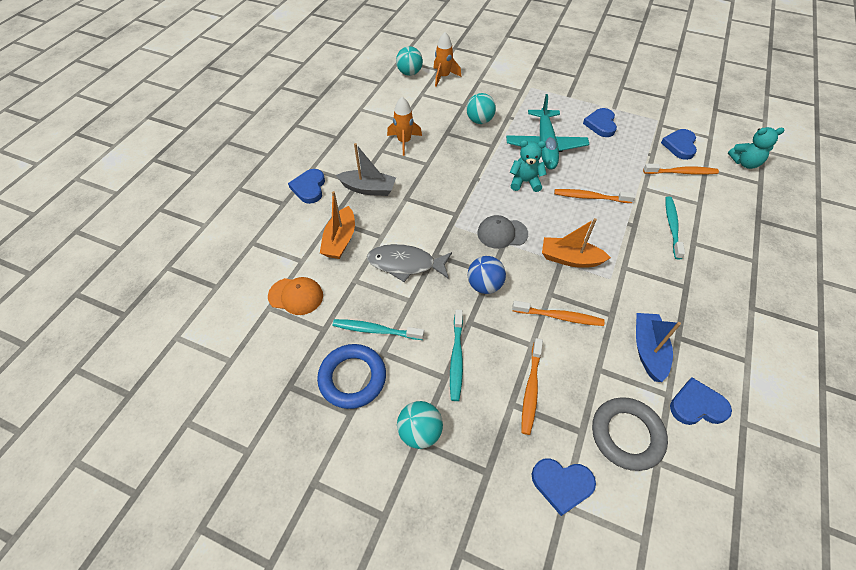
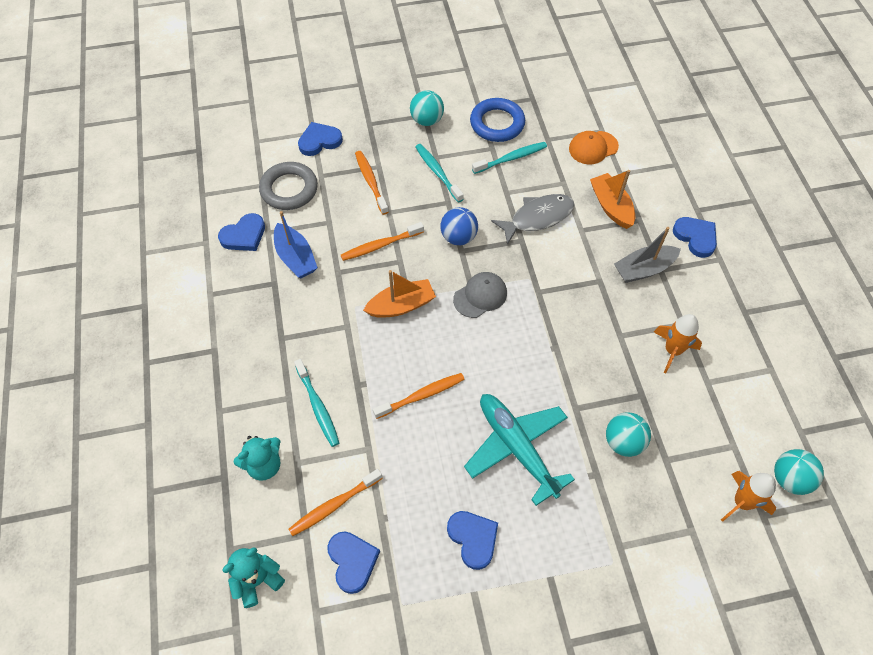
camera: 145 degrees right, 5 degrees up
turquoise teddy bear [510,140,547,192] -> turquoise teddy bear moved to [233,436,281,481]

